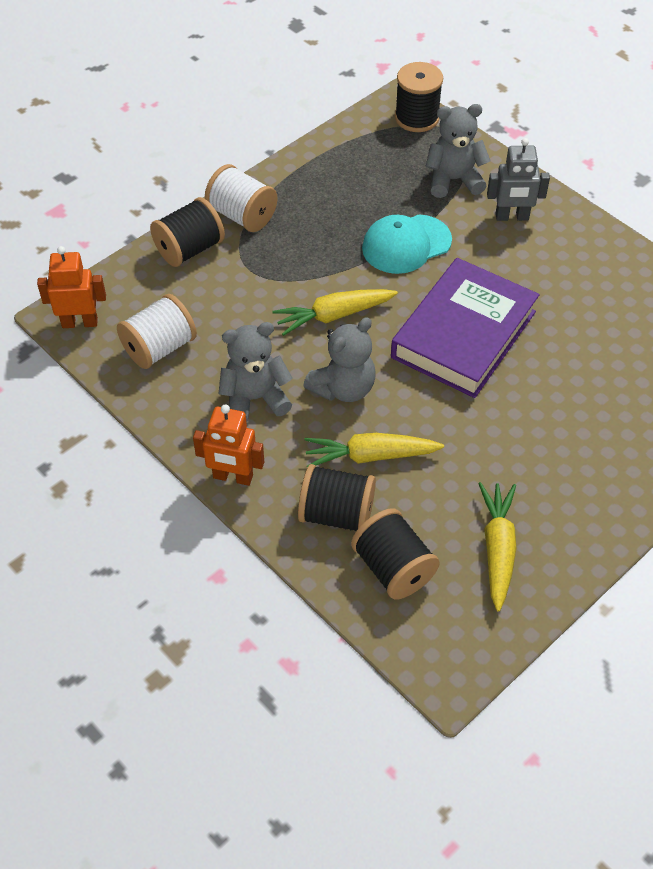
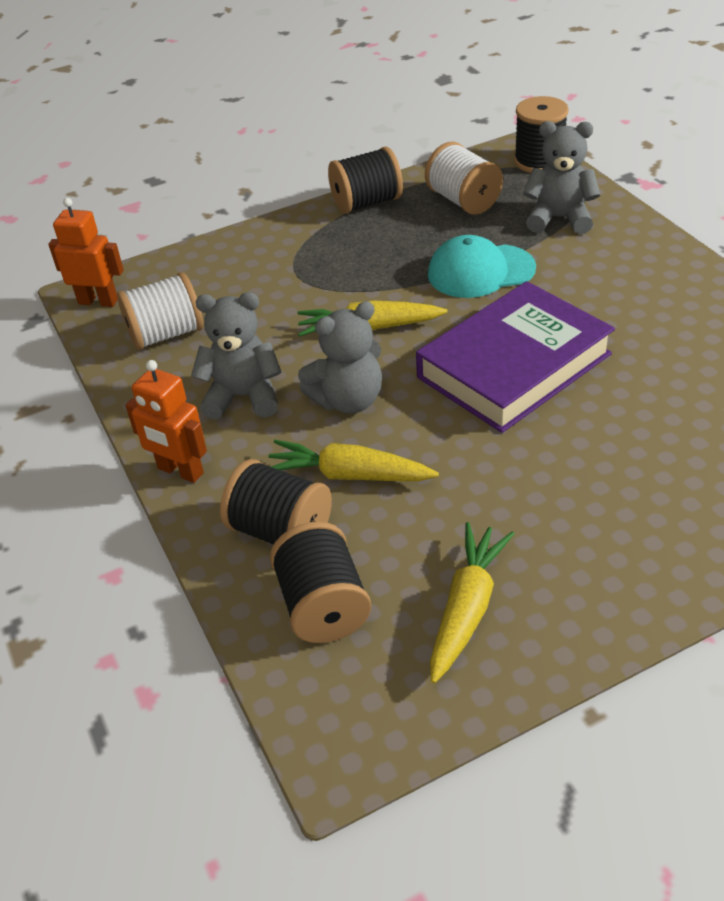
camera: 20 degrees right, 10 degrees down
black spool [150,197,225,267] -> black spool moved to [328,146,403,214]
white spool [205,164,278,232] -> white spool moved to [425,142,503,215]
grey robot [487,138,550,221] -> none

